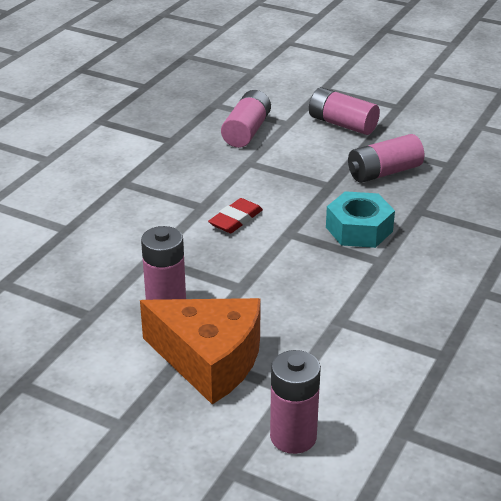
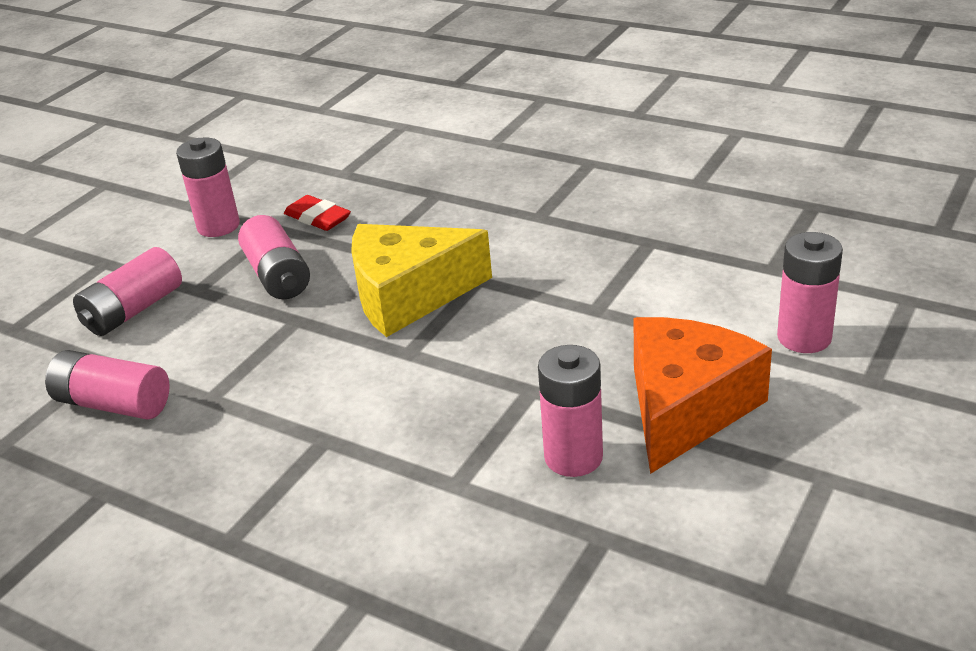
camera: 85 degrees left, 0 degrees up
red eraser [208,198,263,233] -> red eraser moved to [284,195,351,231]
turquoise nut [326,191,395,248] -> yellow cheese [351,224,492,337]
none -> pink battery [176,138,240,237]

